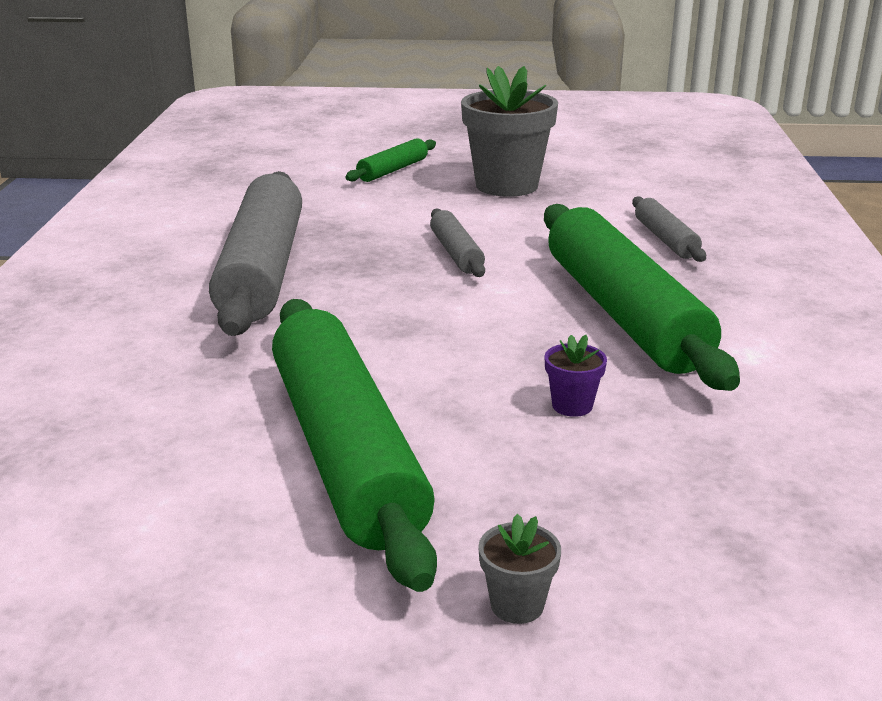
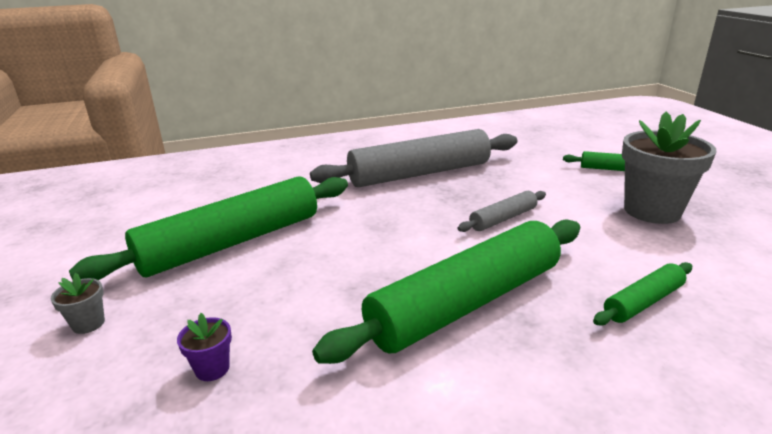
camera: 70 degrees right, 0 degrees up
purple flower pot [544,335,607,417] -> purple flower pot moved to [177,313,232,381]
grey rolling pin [632,196,706,262] -> green rolling pin [593,262,692,326]

